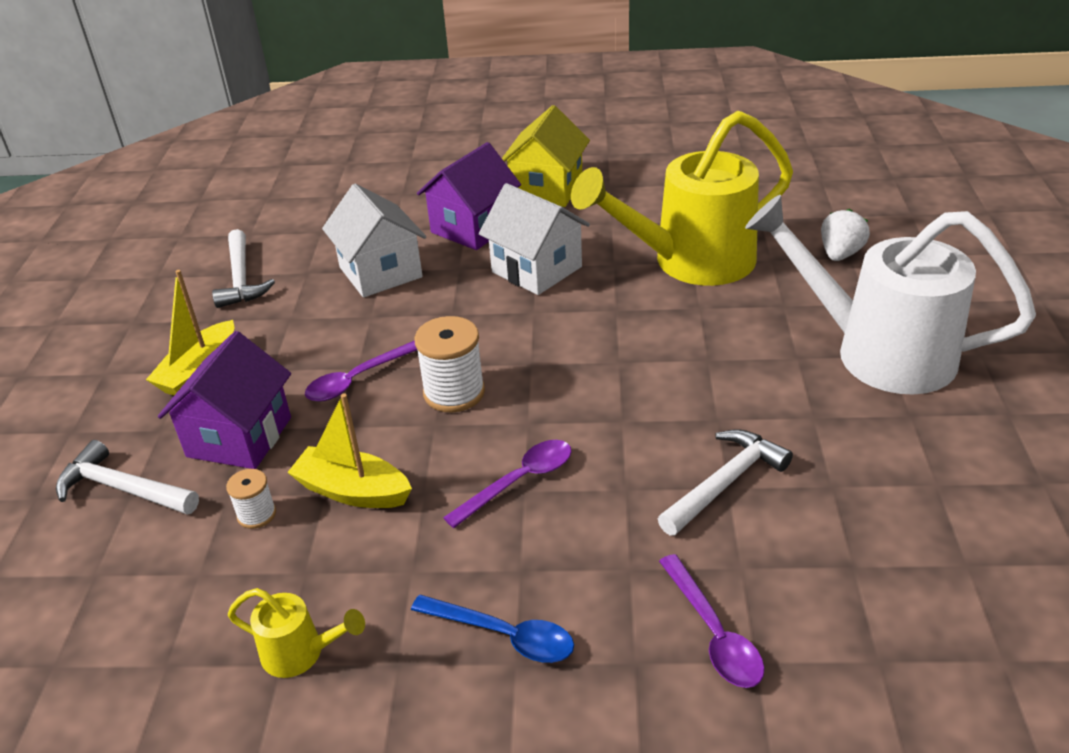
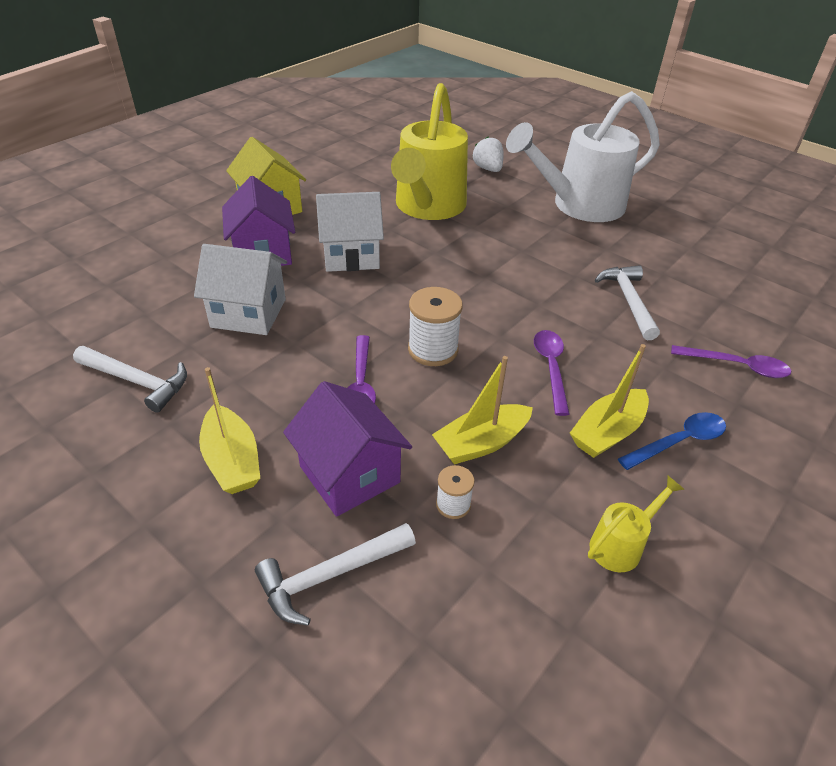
camera: 55 degrees left, 5 degrees up
none -> yellow boat [570,344,649,458]

